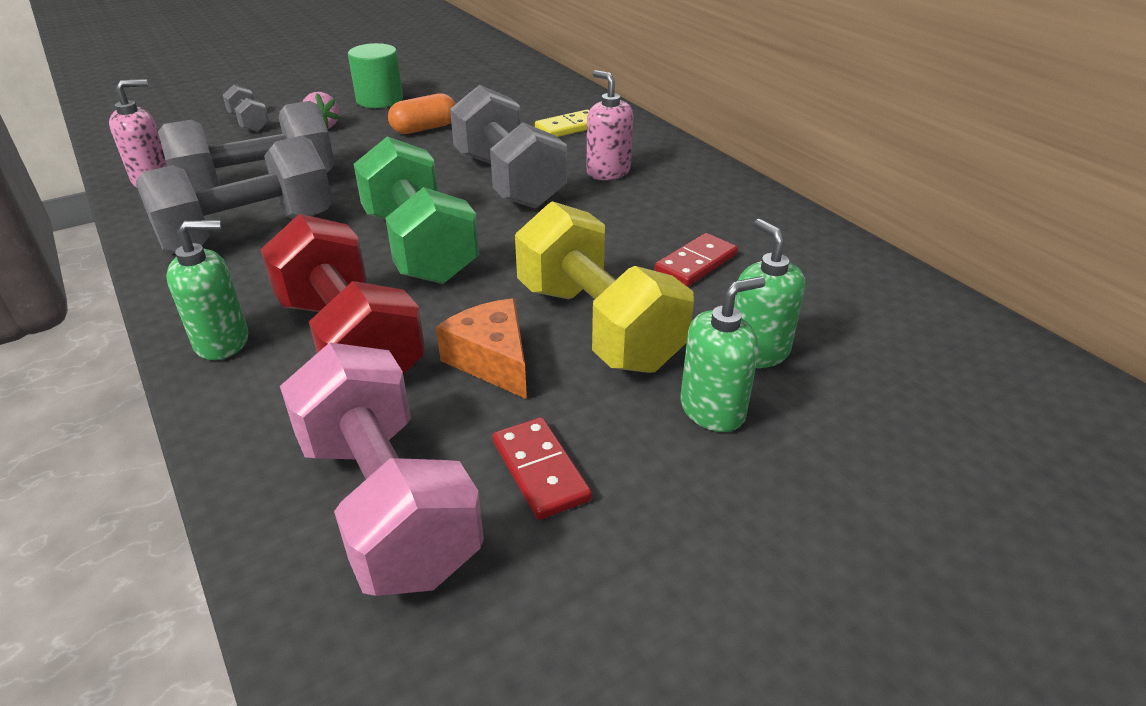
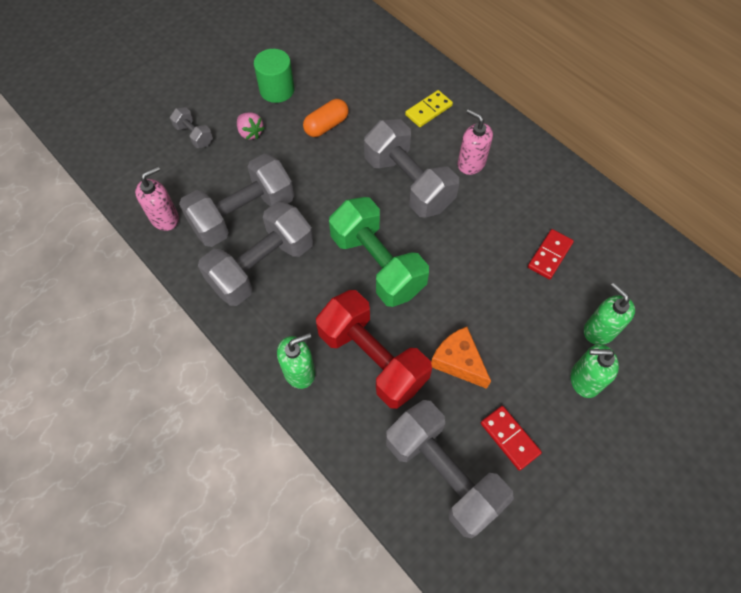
camera: 10 degrees left, 25 degrees up
pink dumbbell [280,343,484,596] -> grey dumbbell [386,400,514,539]
yellow dumbbell [515,201,694,373] -> none
green soap dispenser [680,276,766,432] -> green soap dispenser turned 135 degrees counterclockwise [571,344,619,398]

